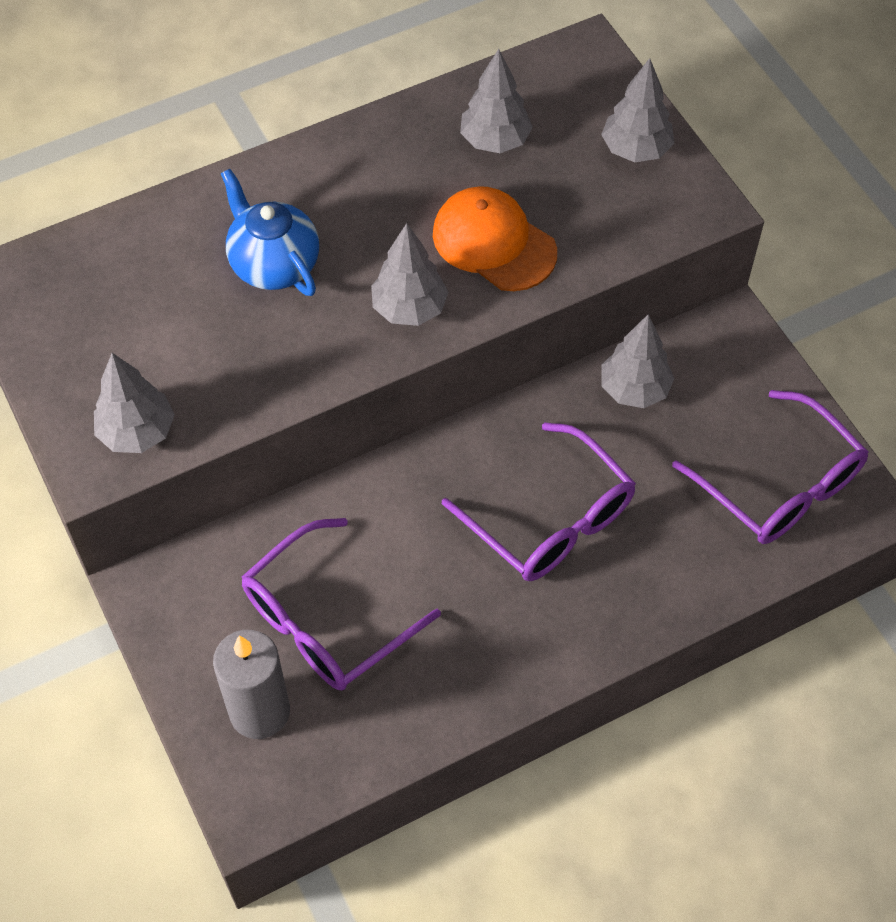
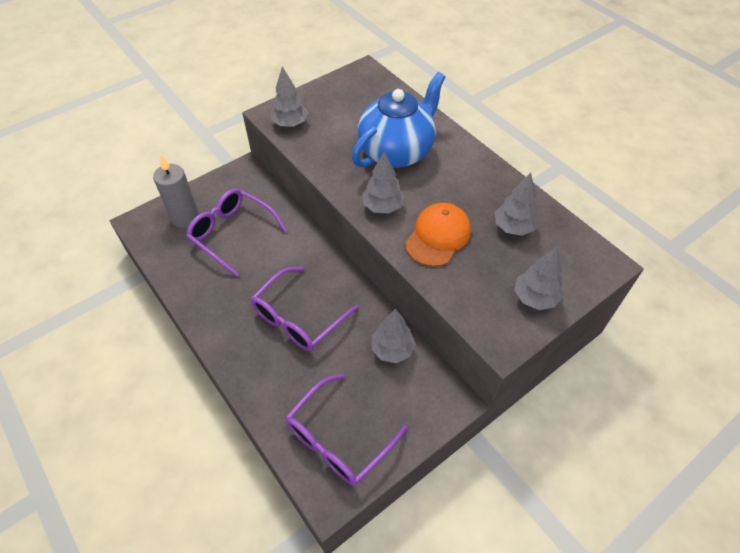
camera: 80 degrees right, 5 degrees down
blue teapot [221,169,319,296] -> blue teapot [352,72,446,168], size x1.58

